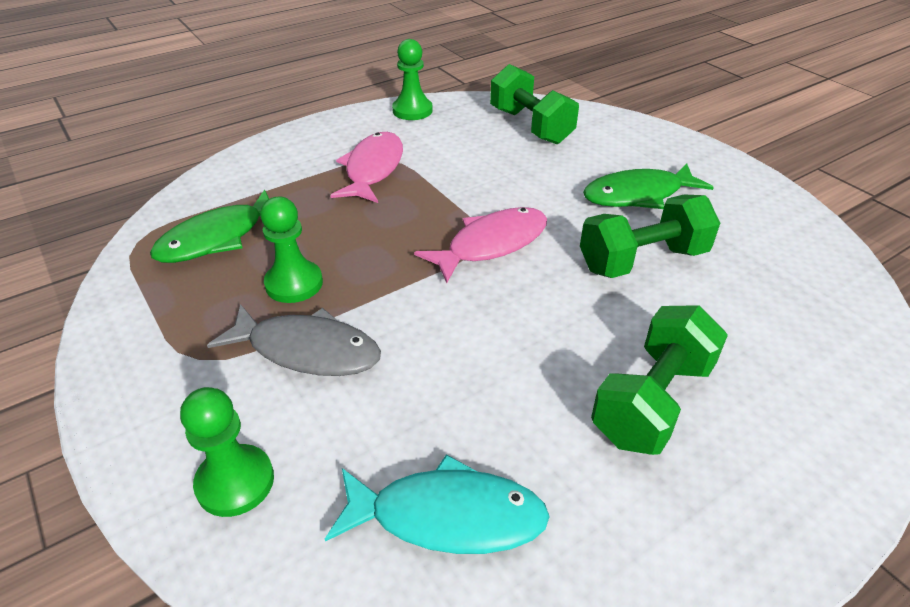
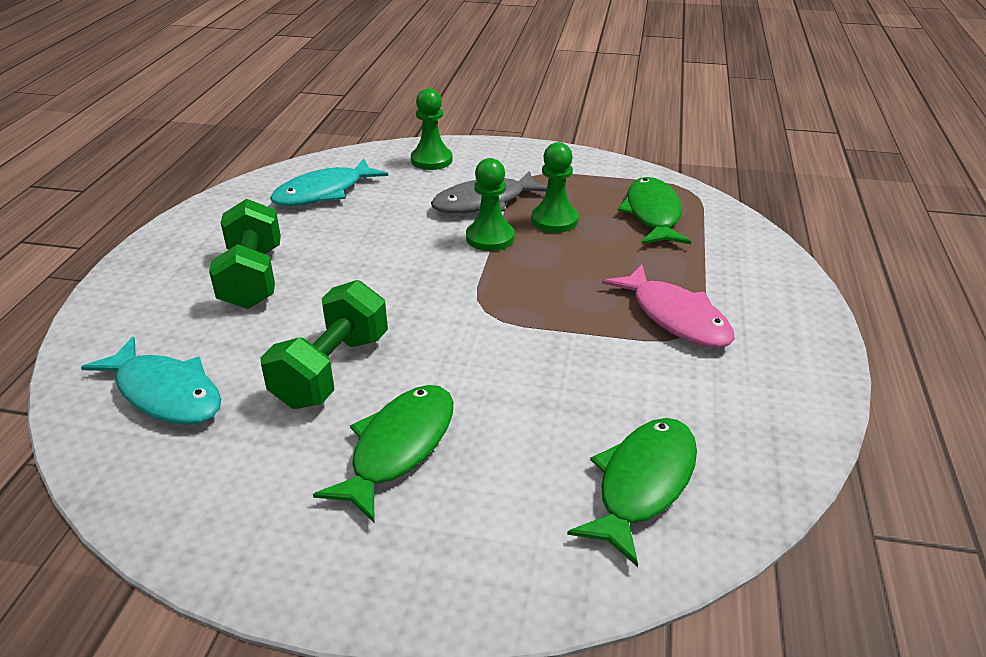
camera: 135 degrees right, 5 degrees down
green pawn [392,39,433,120] -> green pawn moved to [466,158,515,251]
pink fish [414,207,547,283] -> none
green dumbbell [490,64,579,144] -> green fish [567,418,697,567]
none -> turquoise fish [81,337,221,425]

